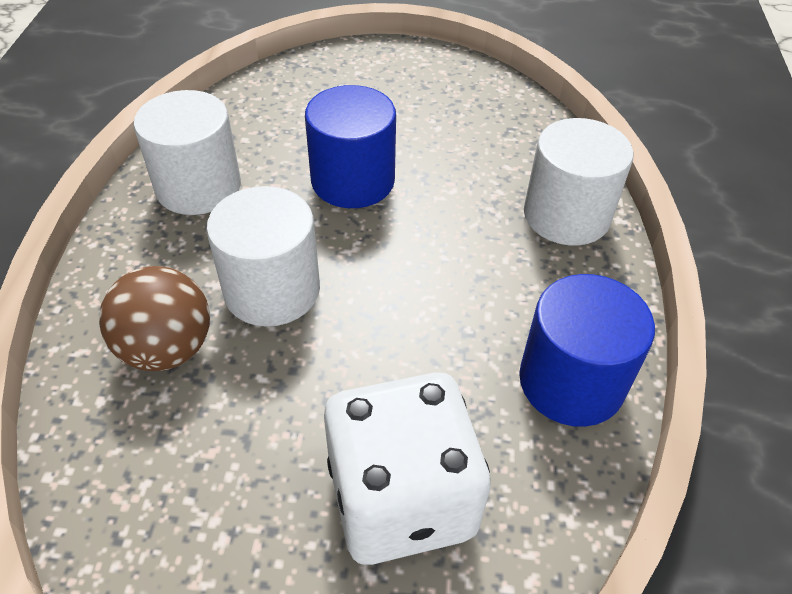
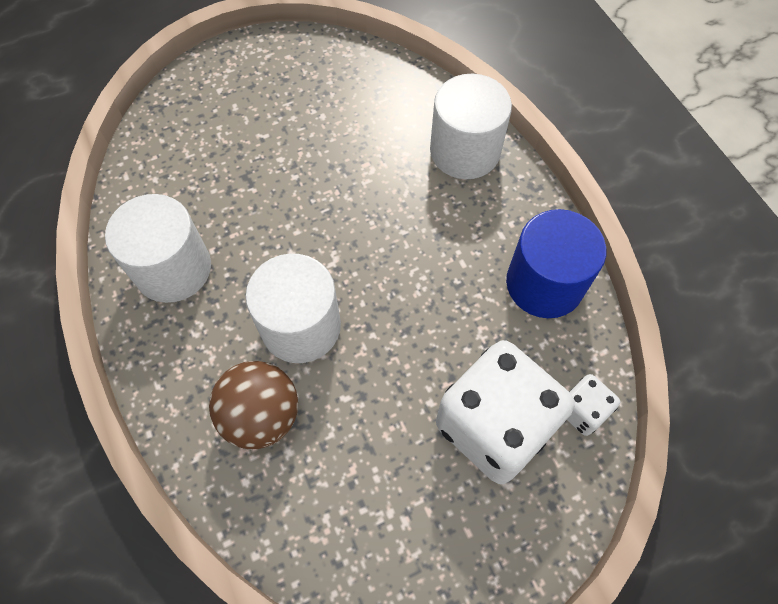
camera: 30 degrees left, 15 degrees up
blue cylinder [305,85,396,208] -> none
none -> white dice [567,374,620,436]

